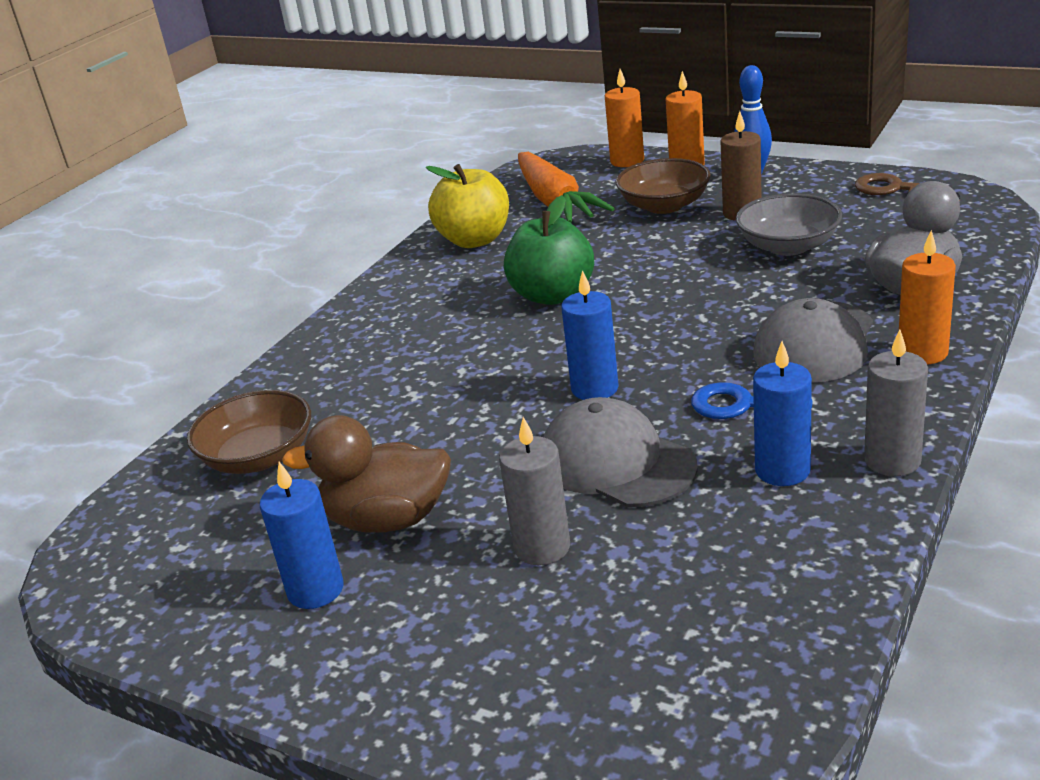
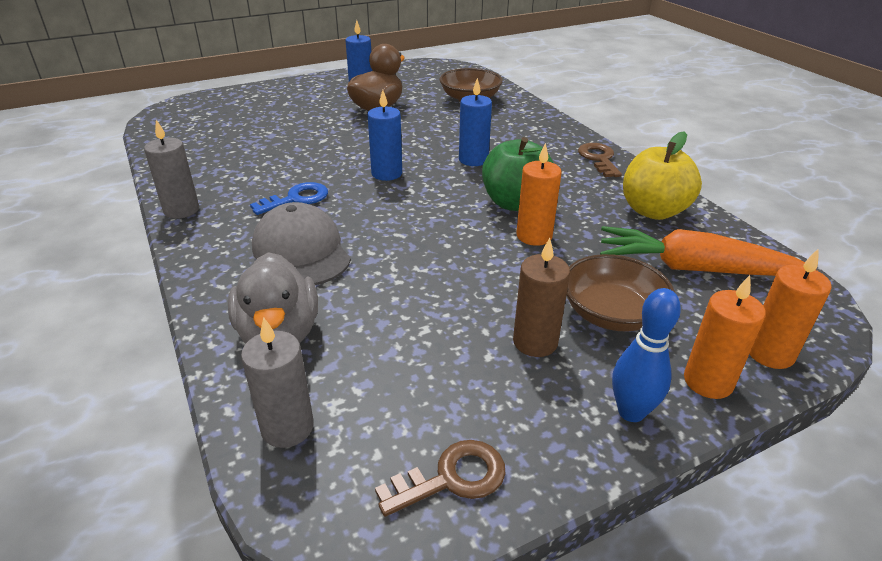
camera: 120 degrees right, 5 degrees up
grey candle [499,417,570,565] -> grey candle moved to [241,317,314,448]
grey cap [544,397,698,507] -> none
grey bowl [736,194,842,256] -> none
blue candle [753,341,812,486] -> blue candle moved to [459,78,492,166]
orange candle [899,230,956,364] -> orange candle moved to [516,143,562,246]
none -> brown key [578,143,622,177]

